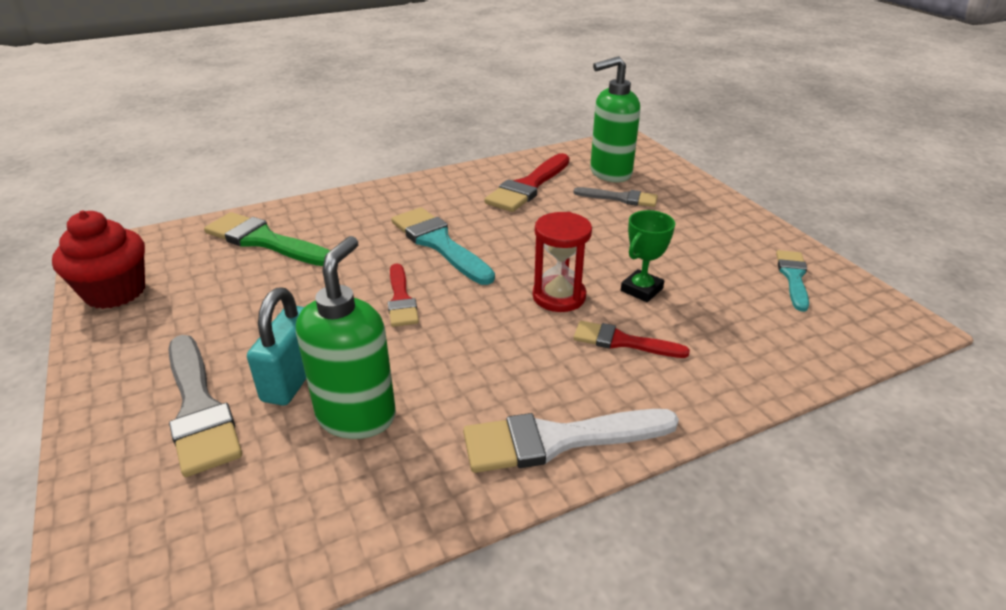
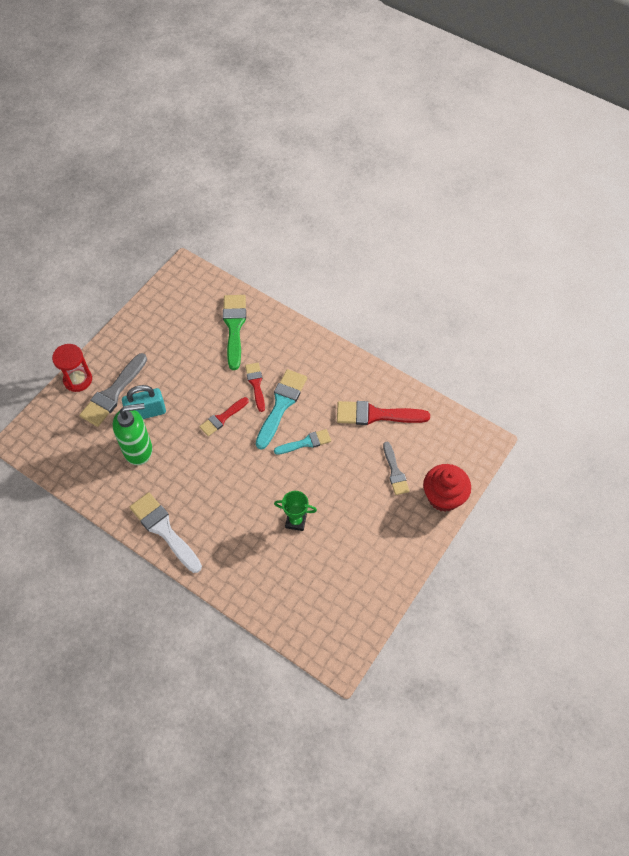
camera: 60 degrees right, 25 degrees up
red cupcake [52,210,145,309] -> red cupcake moved to [423,464,471,512]
red hourglass [533,212,592,312] -> red hourglass moved to [52,344,92,392]
red brush [574,321,690,358] -> red brush moved to [245,363,265,412]
green soap dispenser [590,56,640,182] -> none
turquoise brush [776,250,809,312] -> turquoise brush moved to [274,429,331,455]

